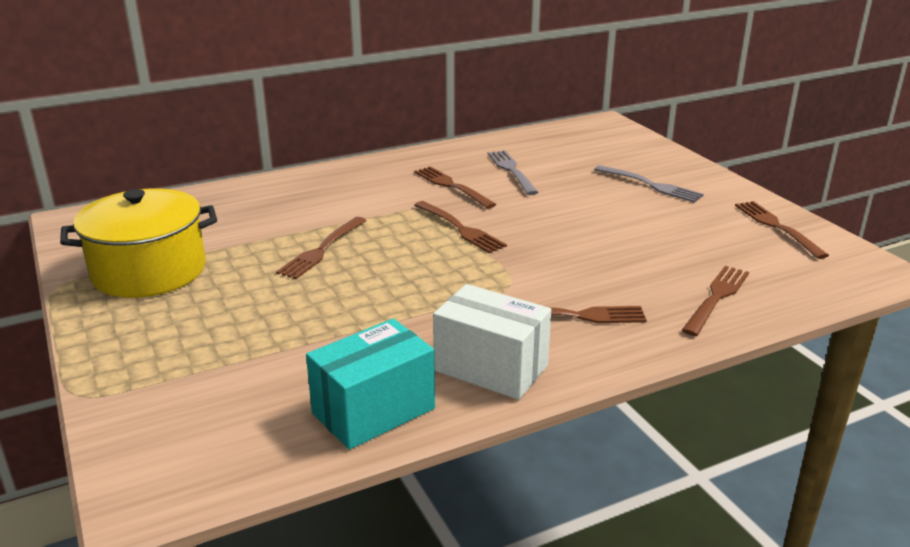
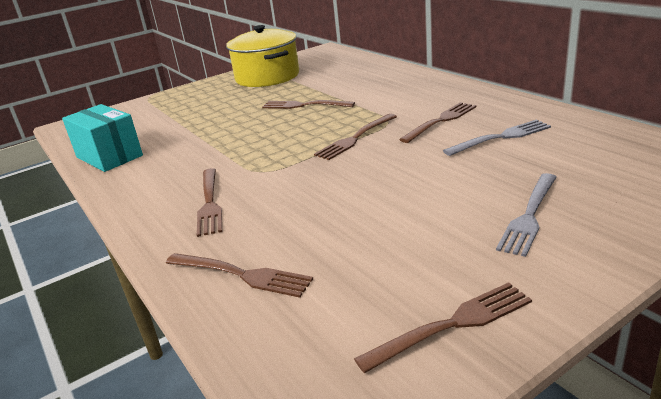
camera: 85 degrees right, 0 degrees up
white box [433,284,551,400] -> none

